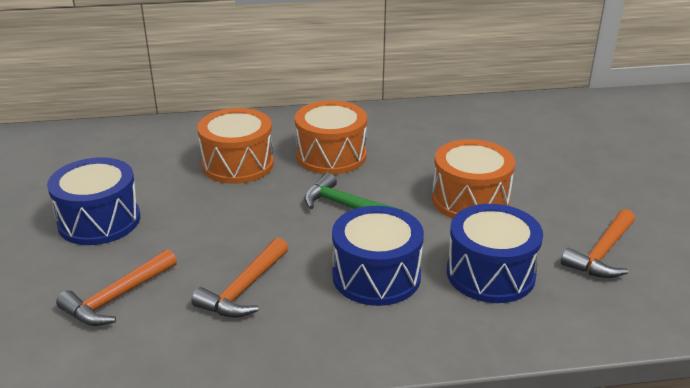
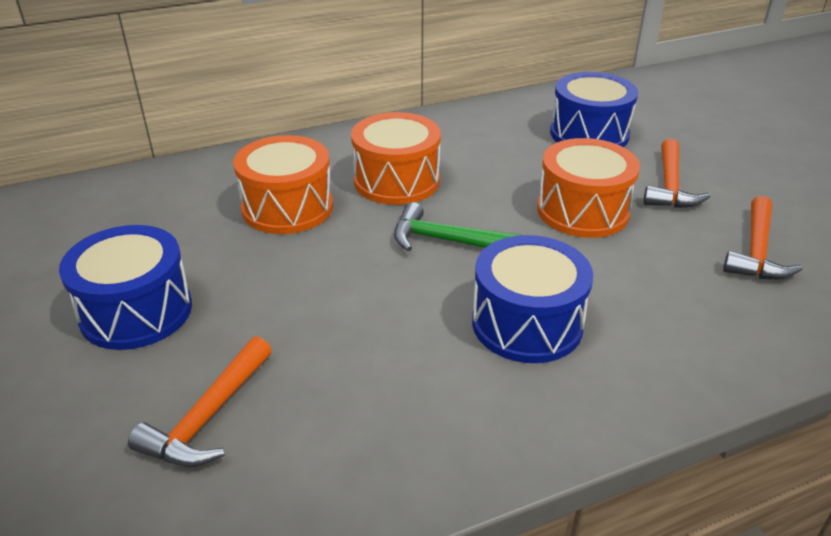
camera: 15 degrees left, 5 degrees up
orange hammer [191,238,288,317] -> orange hammer moved to [643,139,710,208]
blue drum [447,204,543,303] -> blue drum moved to [550,72,638,147]

